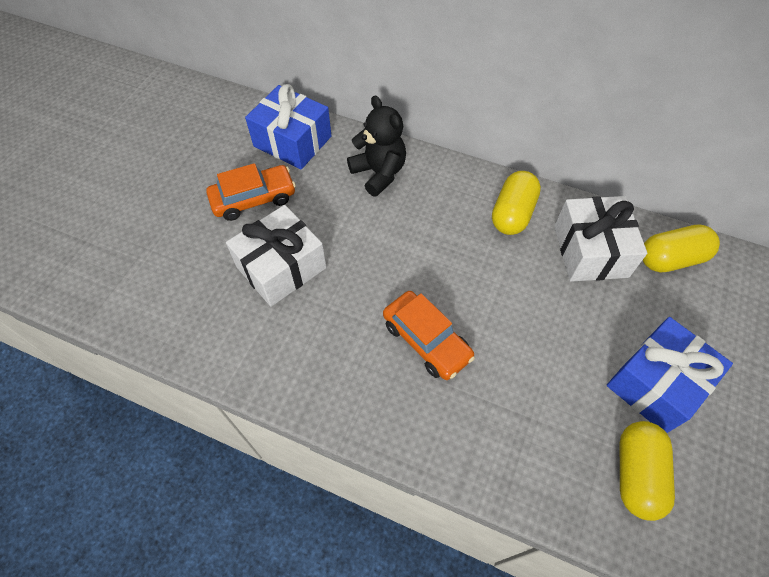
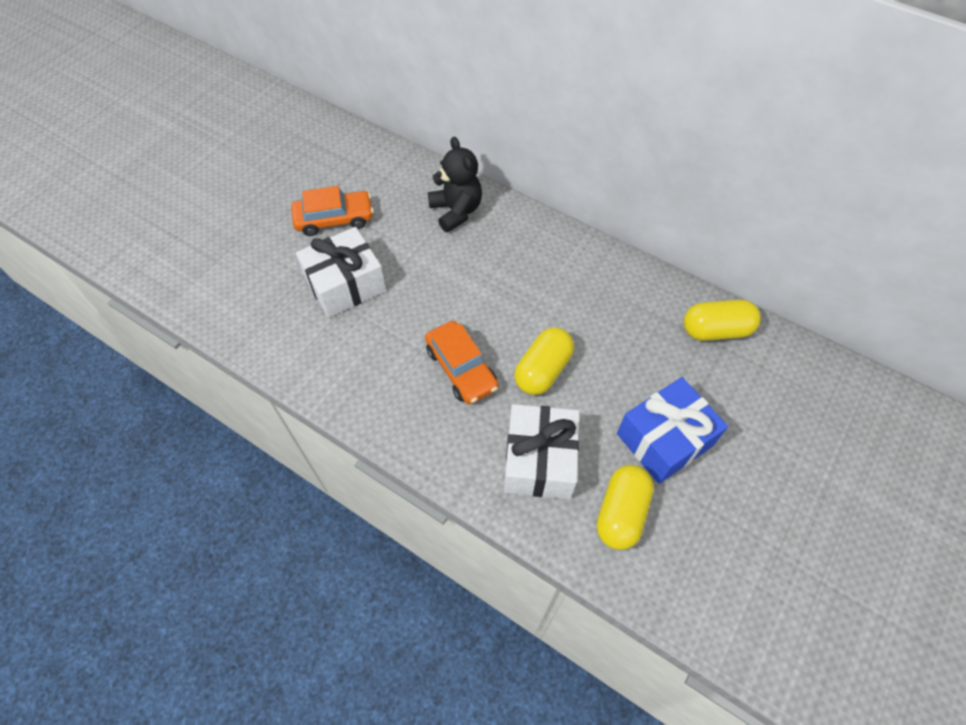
camera: 10 degrees right, 0 degrees up
blue gift [245,84,331,169] -> none
yellow capsule [492,171,541,235] -> yellow capsule moved to [514,327,574,395]
white gift [554,196,647,282] -> white gift moved to [504,404,579,499]

